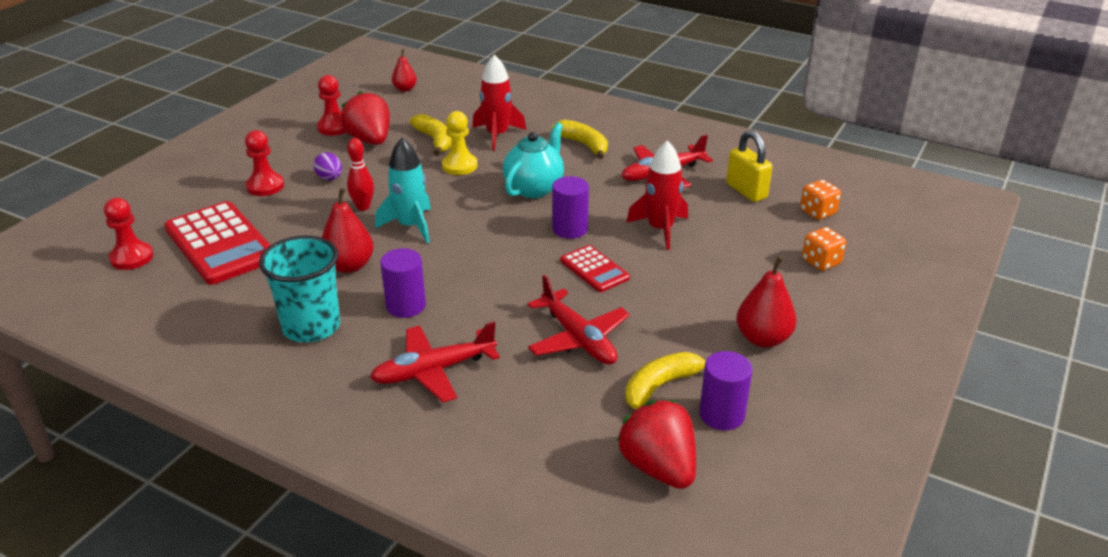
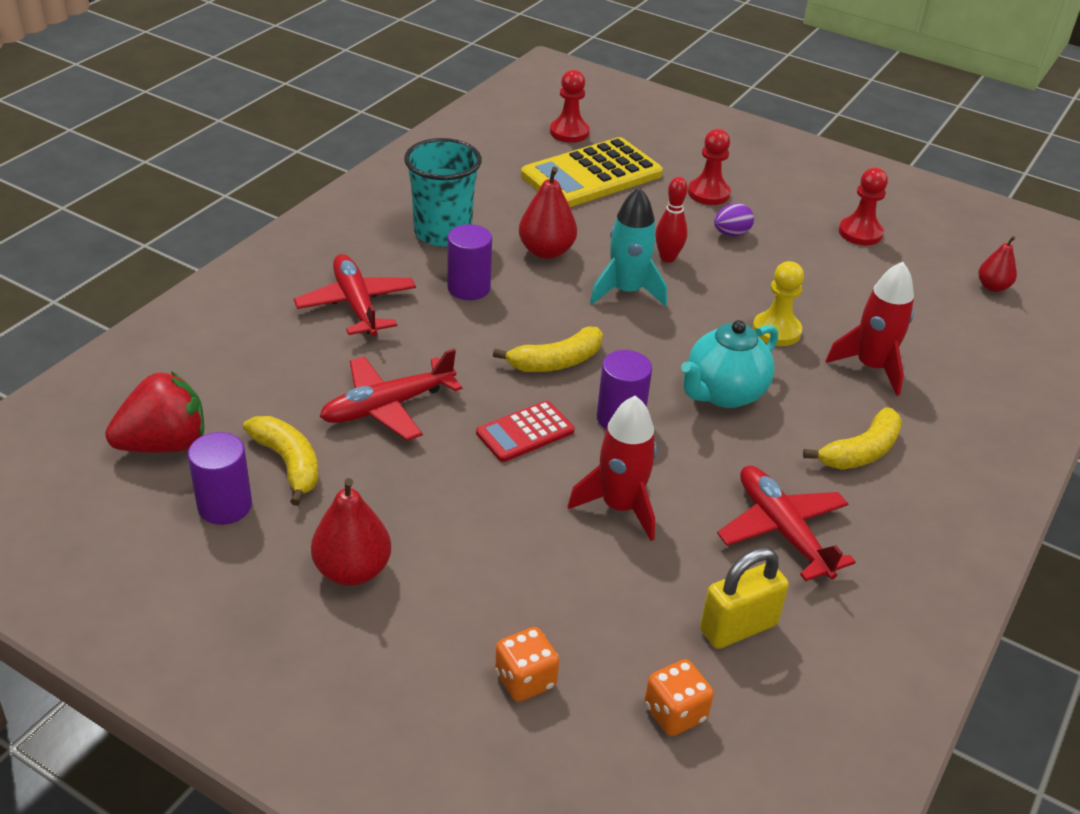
camera: 90 degrees right, 5 degrees up
red calculator [164,201,270,285] -> yellow calculator [521,137,663,207]
red strawberry [340,91,390,145] -> none
yellow banana [409,114,452,156] -> yellow banana moved to [493,326,603,372]
turquoise teapot [503,122,564,198] -> turquoise teapot turned 105 degrees clockwise [681,320,778,408]

